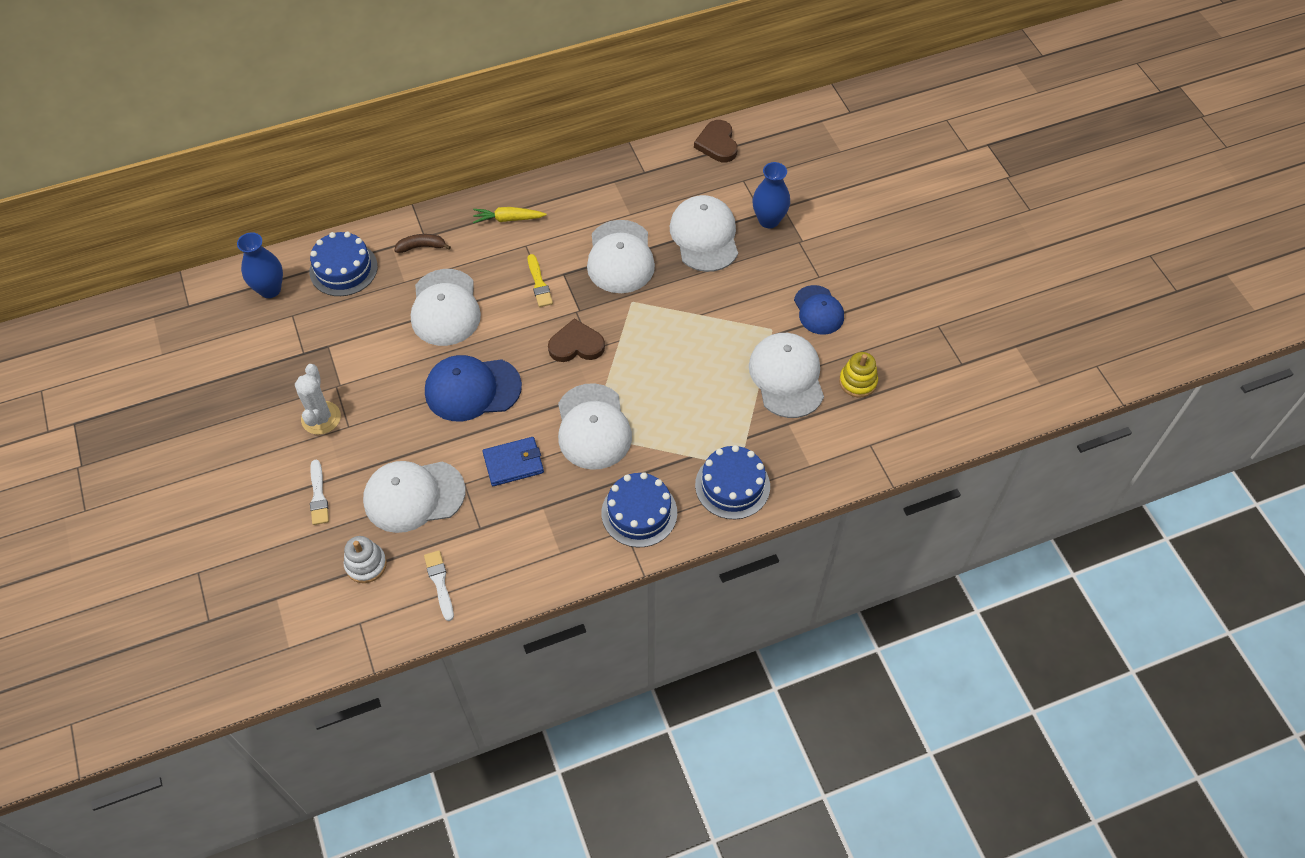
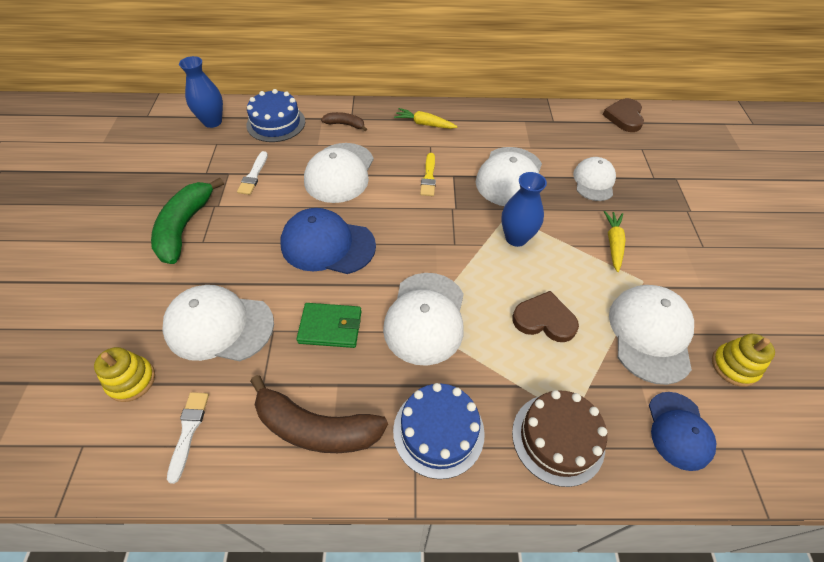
camera: 20 degrees right, 5 degrees down
white cactus [295,364,341,435] -> green banana [151,178,224,264]
white brush [310,459,329,525] -> white brush moved to [237,151,268,195]
white stacking toy [344,536,387,583] -> yellow stacking toy [94,347,155,402]
blue wallet [482,437,544,486] -> green wallet [296,303,362,348]
brown heart [548,318,605,362] -> brown heart moved to [512,291,579,342]
white cap [670,195,738,272] -> white cap [573,157,616,201], size x0.65
blue cake [695,445,770,519] -> brown cake [512,390,607,487]
blue vase [752,162,790,228] -> blue vase moved to [501,172,547,247]
blue cap [794,285,844,335] -> blue cap moved to [649,392,716,471]
none -> brown banana [250,375,388,453]
none -> yellow carrot [604,211,625,272]

